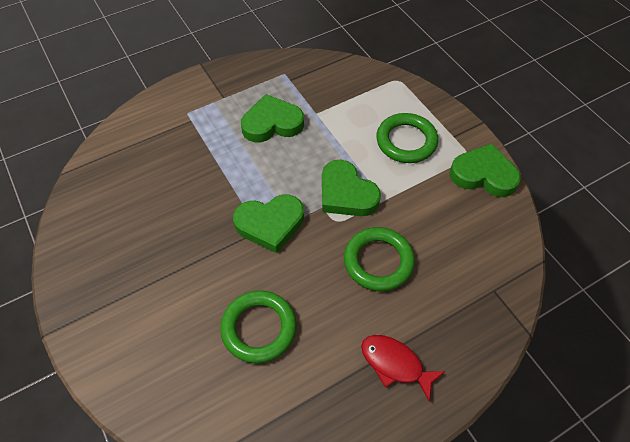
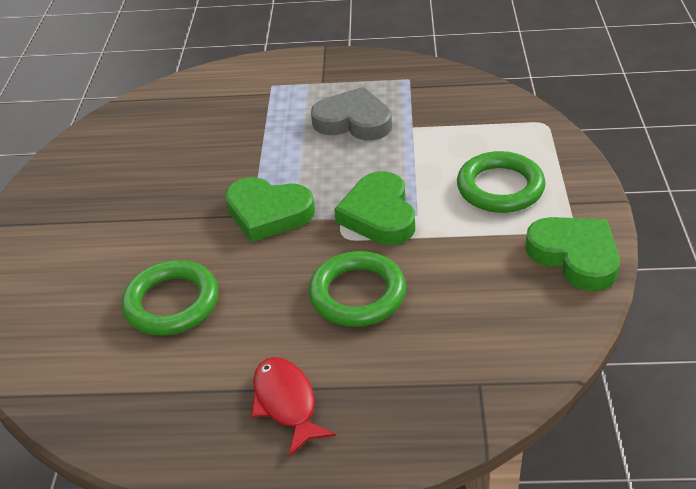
camera: 35 degrees right, 15 degrees down
green heart [241,94,304,142] -> grey heart [311,87,392,140]

